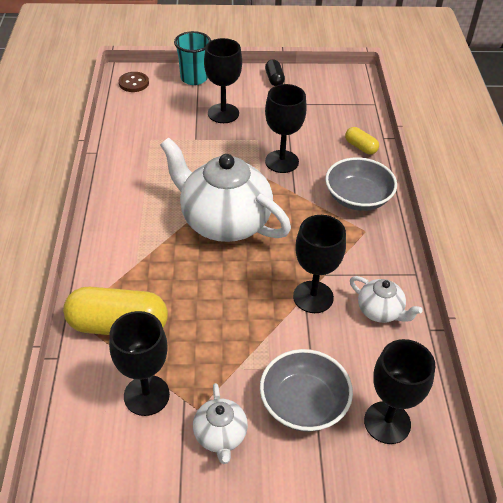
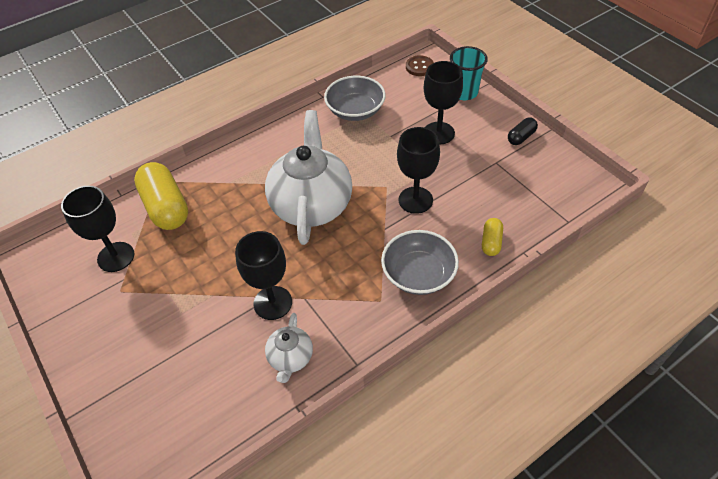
camera: 60 degrees right, 5 degrees up
white teapot [193,383,248,464] -> none
grey bowl [260,349,353,432] -> grey bowl moved to [324,76,386,121]
black goblet [364,339,435,444] -> none

